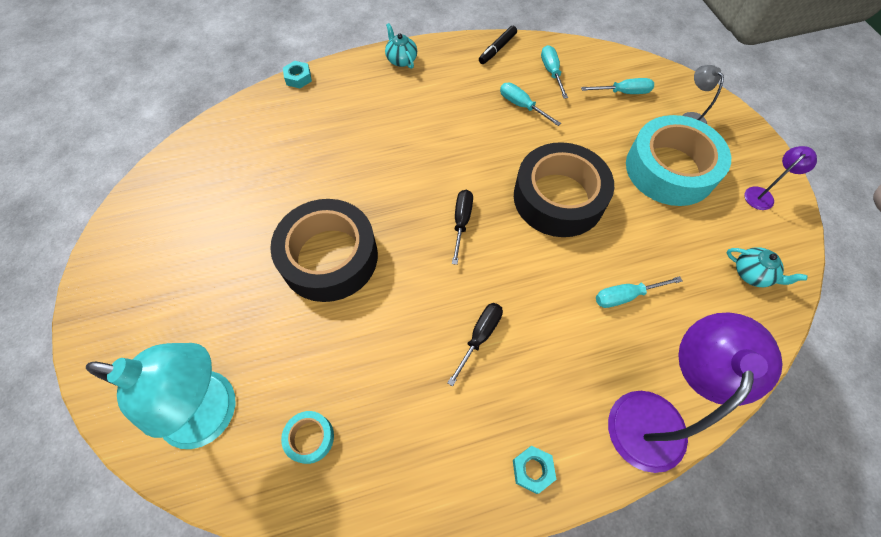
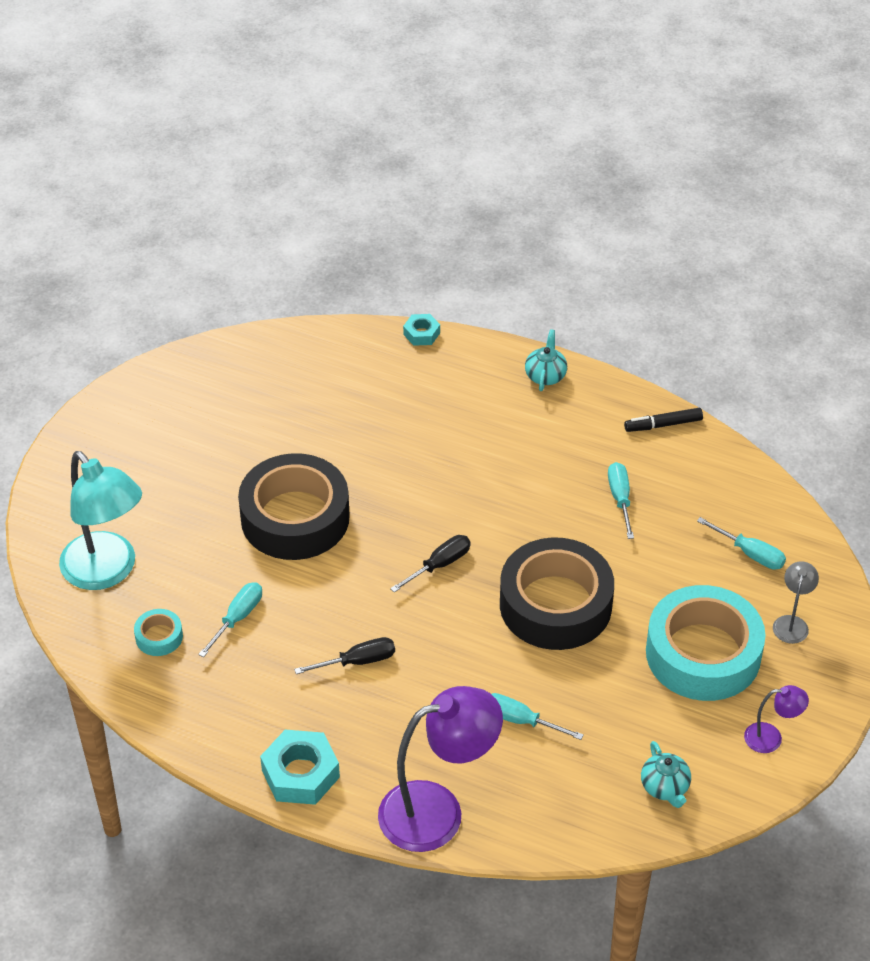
camera: 40 degrees right, 15 degrees down
turquoise nut [513,446,556,494] -> turquoise nut [260,730,340,805], size x1.78
turquoise screwdriver [541,45,568,99] -> turquoise screwdriver moved to [198,582,262,657]

